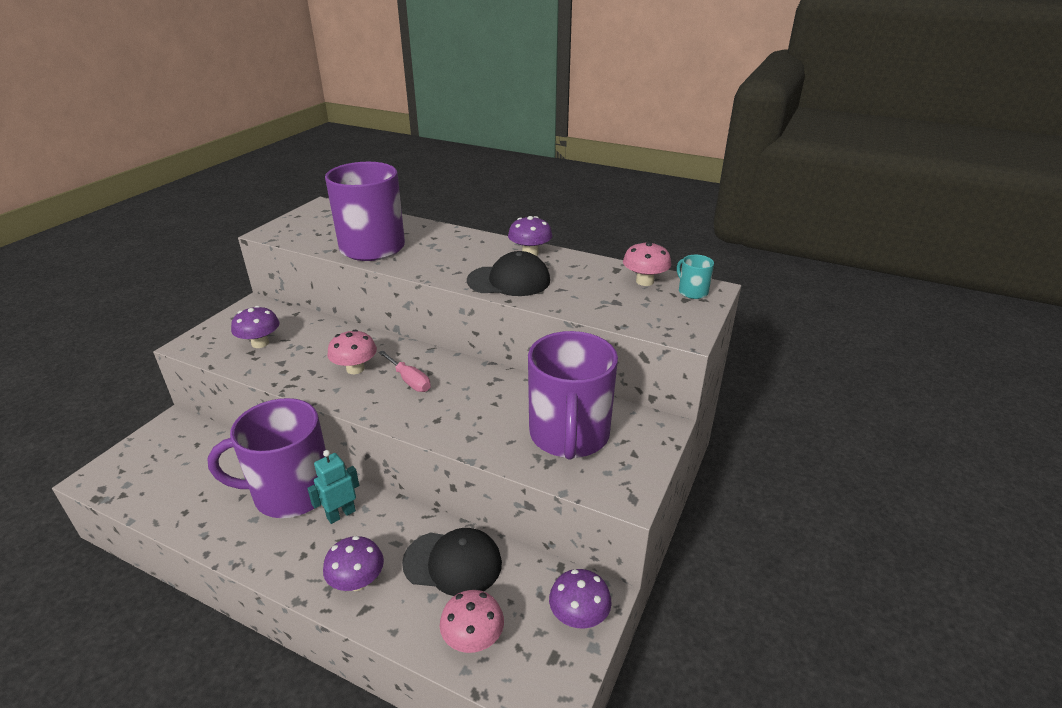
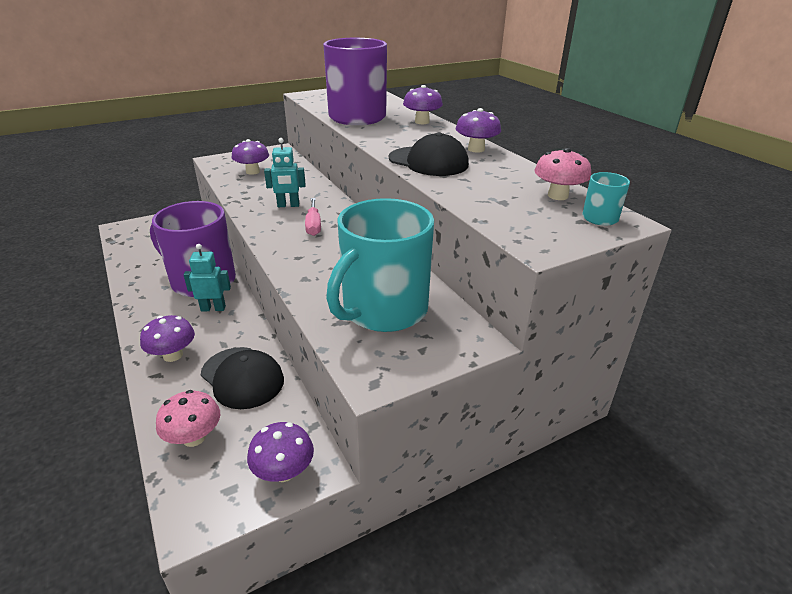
camera: 35 degrees right, 0 degrees up
pink mushroom [327,329,377,374] -> turquoise robot [264,138,306,207]
purple mug [528,331,618,460] -> turquoise mug [326,198,434,332]
none -> purple mushroom [403,85,443,124]

